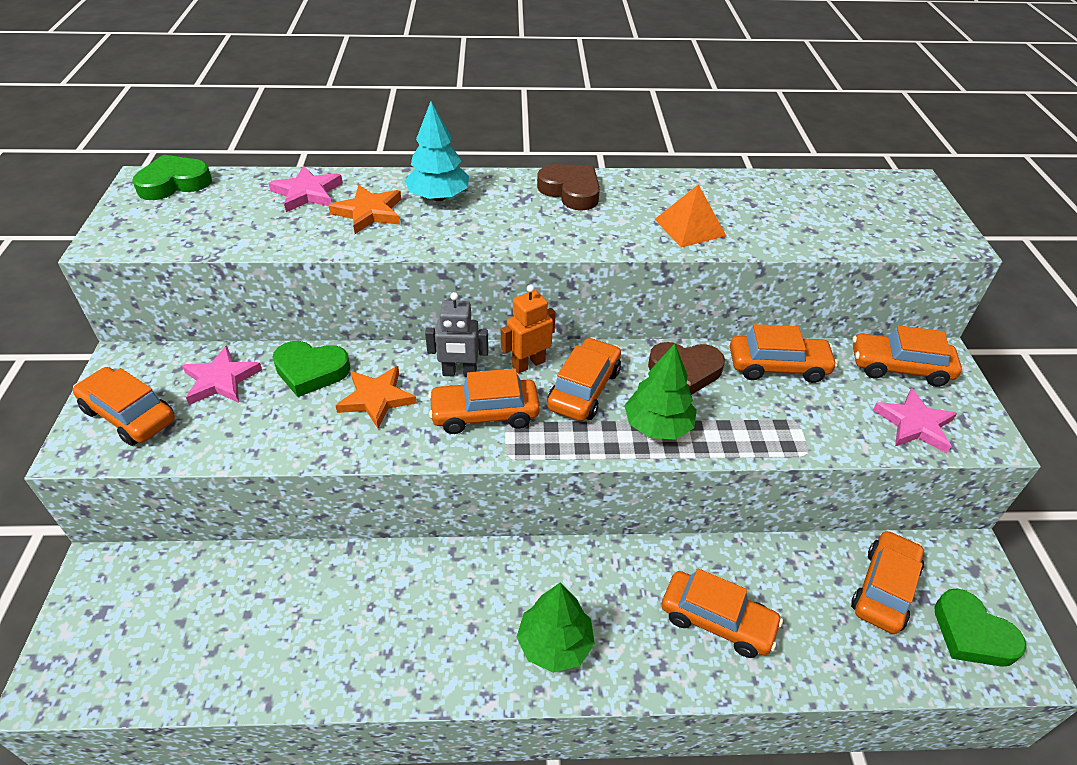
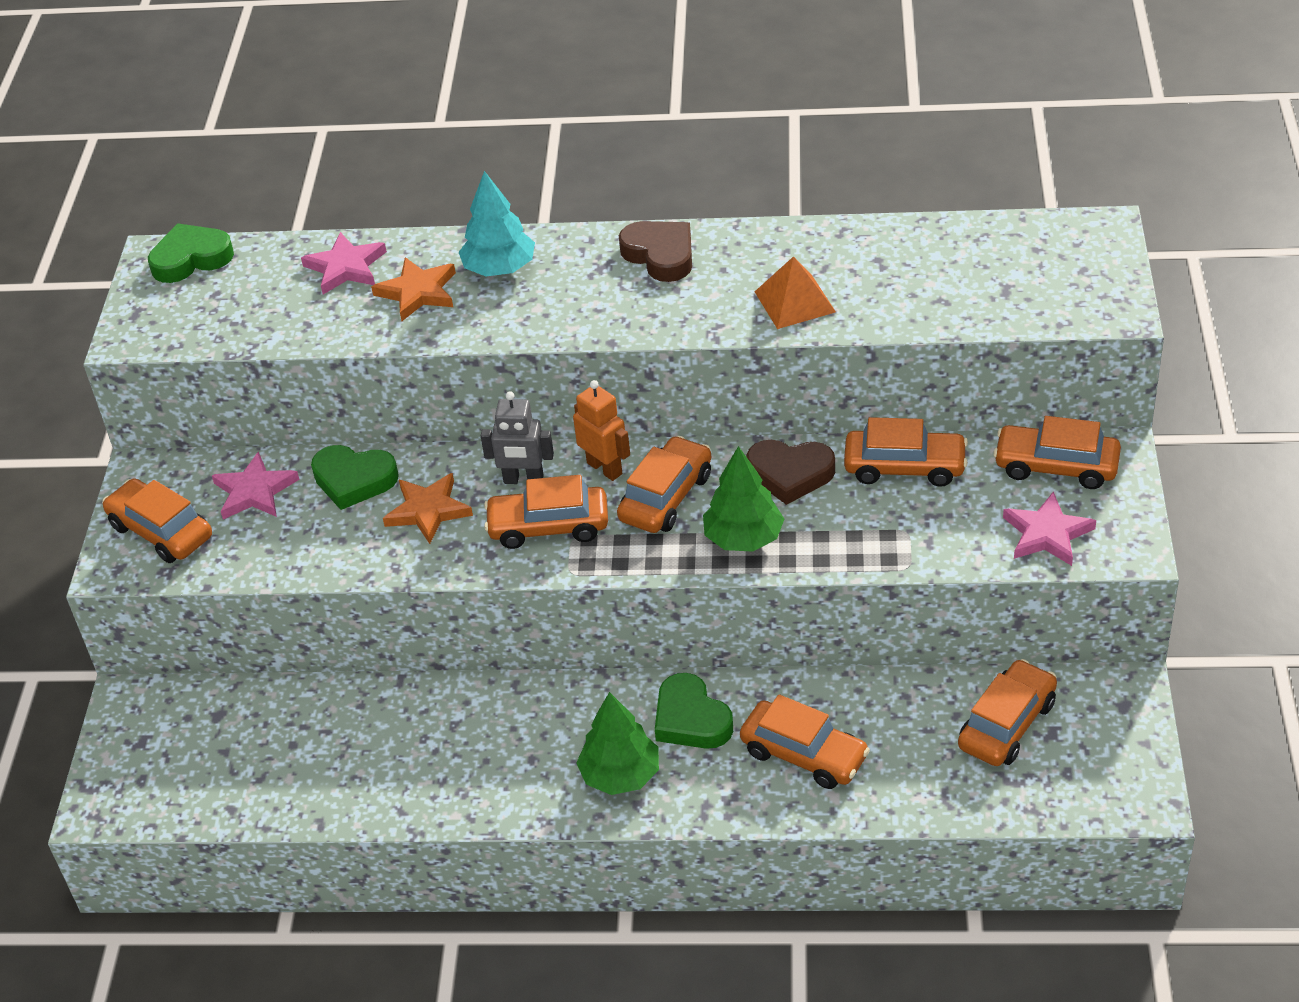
camera: 10 degrees right, 0 degrees up
orange robot [501,284,556,374] -> orange robot turned 75 degrees clockwise [573,380,630,481]
green heart [934,588,1026,667] -> green heart moved to [655,673,733,749]

